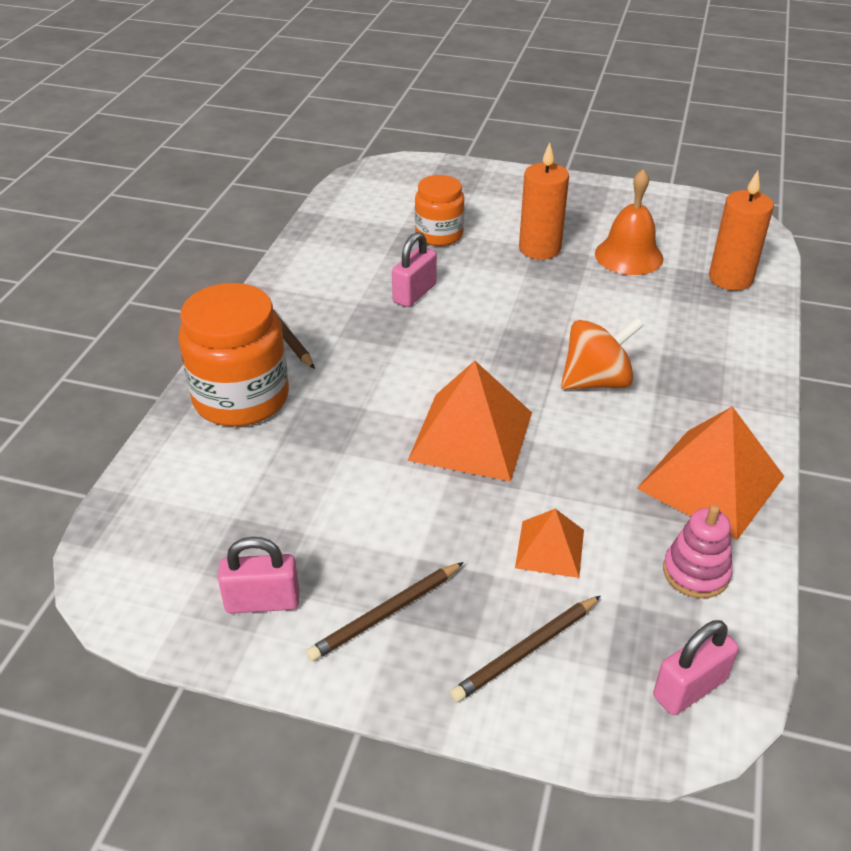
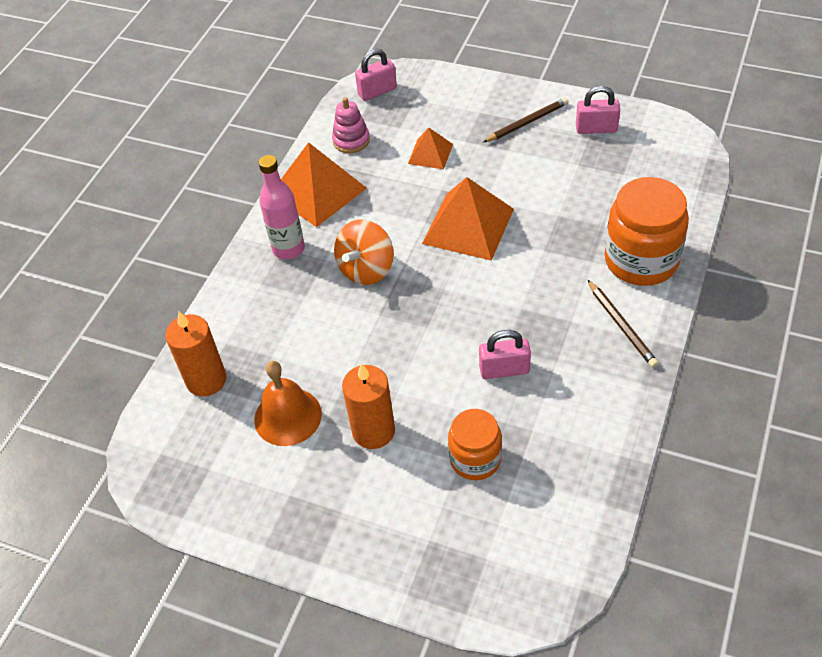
camera: 170 degrees left, 10 degrees up
pink padlock [392,232,437,307] -> pink padlock turned 45 degrees clockwise [479,330,531,379]
brown pencil [450,596,600,702] -> none
orange spinning top [561,317,644,390] -> orange spinning top turned 45 degrees counterclockwise [334,219,394,285]
none -> pink bottle [259,155,305,260]

